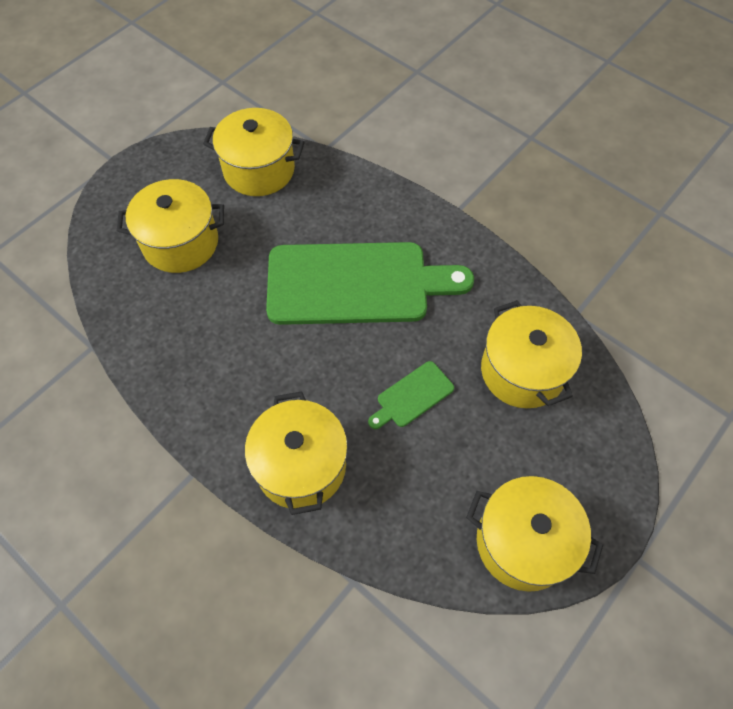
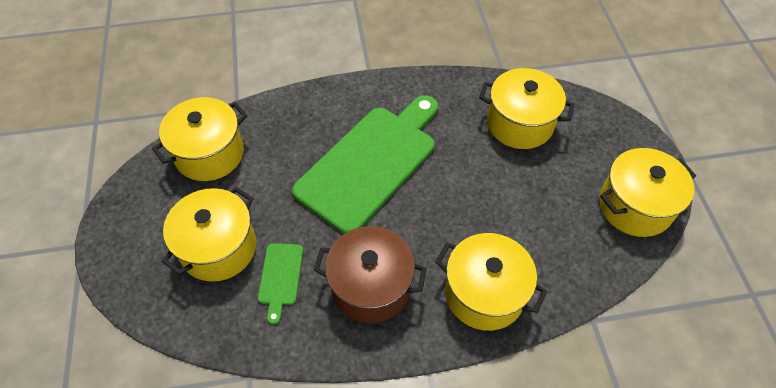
camera: 50 degrees left, 5 degrees down
green cutting board [368,361,454,429] -> green cutting board moved to [258,243,303,325]
none -> brown pot [314,226,427,323]

